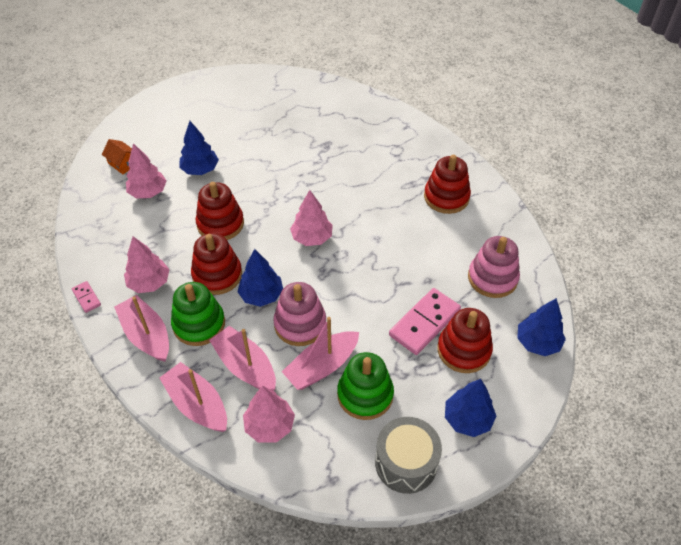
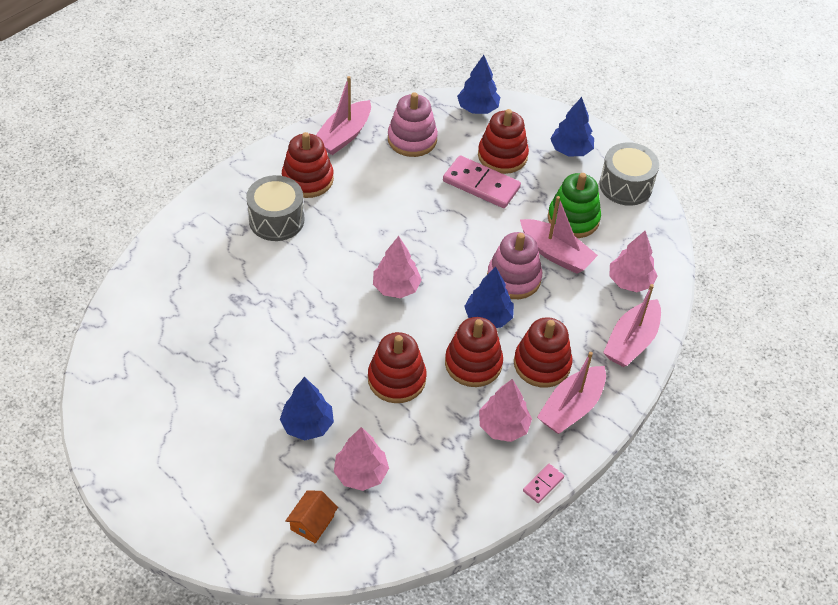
camera: 105 degrees left, 0 degrees up
green stacking toy [171,282,225,346] -> red stacking toy [514,317,572,388]
pink boat [209,326,276,391] -> pink boat moved to [316,76,371,155]
none -> grey drum [246,175,305,241]

